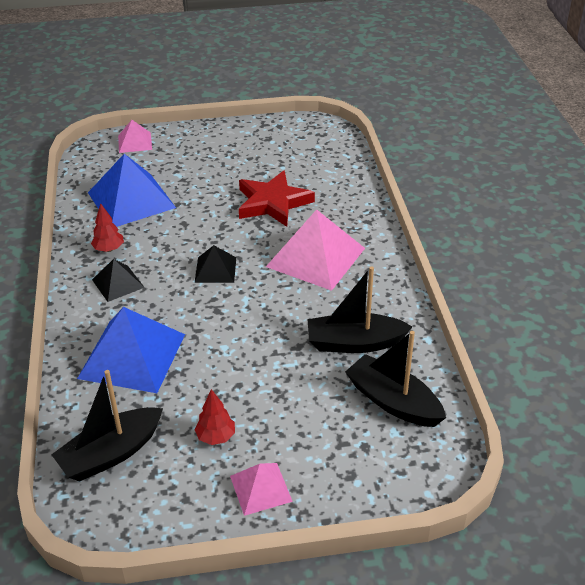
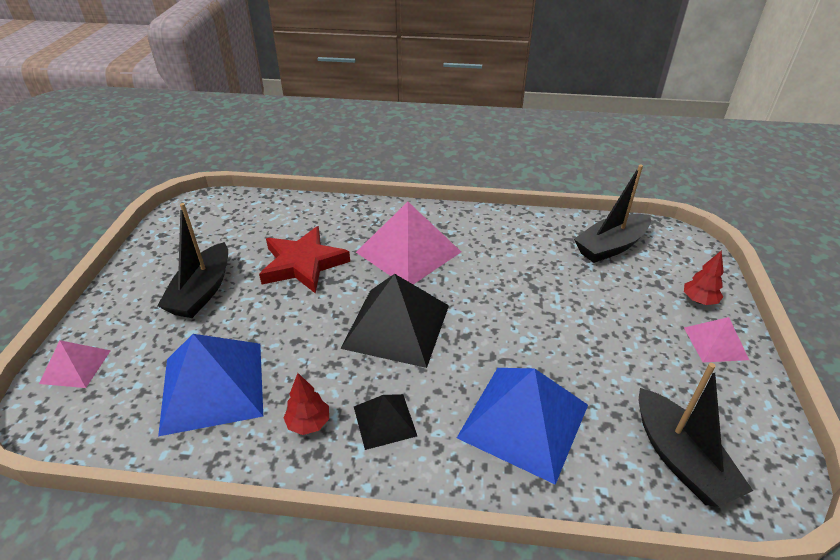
camera: 75 degrees left, 0 degrees up
black pyramid [195,245,236,283] -> black pyramid [340,274,449,368], size x1.91
red tree [195,389,235,445] -> red tree moved to [684,250,724,305]
black boat [308,266,412,353] -> black boat moved to [157,203,228,318]

